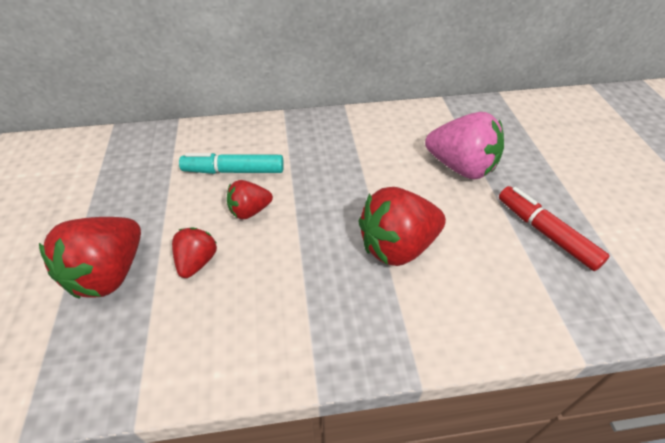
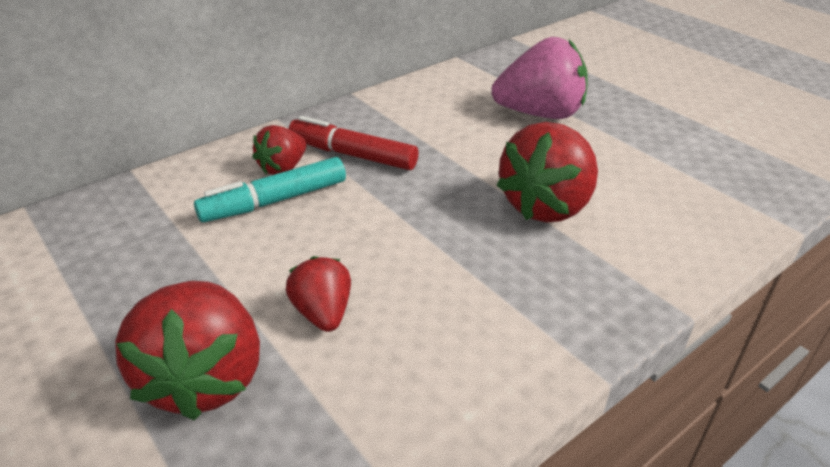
camera: 30 degrees left, 10 degrees down
red strawberry [227,180,273,219] -> red strawberry moved to [253,125,307,175]
red marker [499,186,610,271] -> red marker moved to [289,116,419,170]

